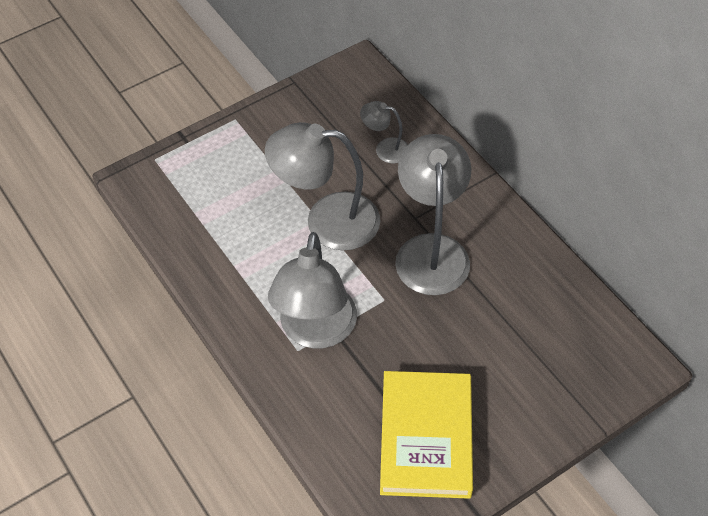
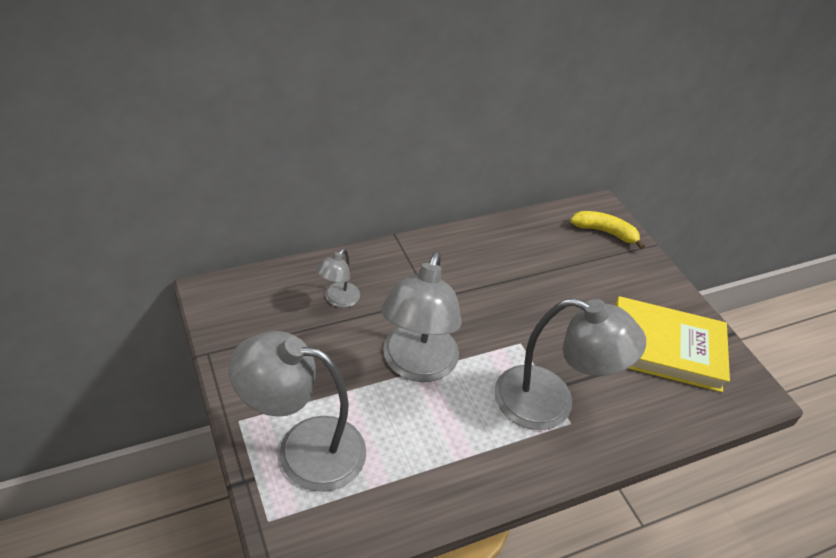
camera: 85 degrees left, 10 degrees down
grey lamp [395,134,472,295] -> grey lamp moved to [229,331,366,492]
none -> yellow banana [570,211,645,249]

